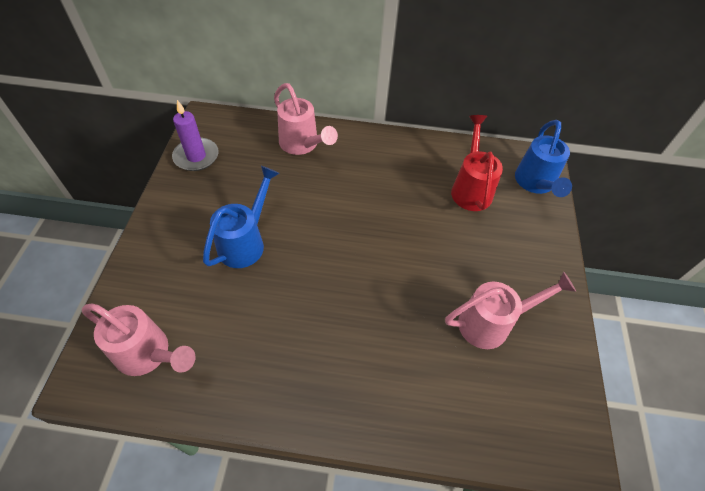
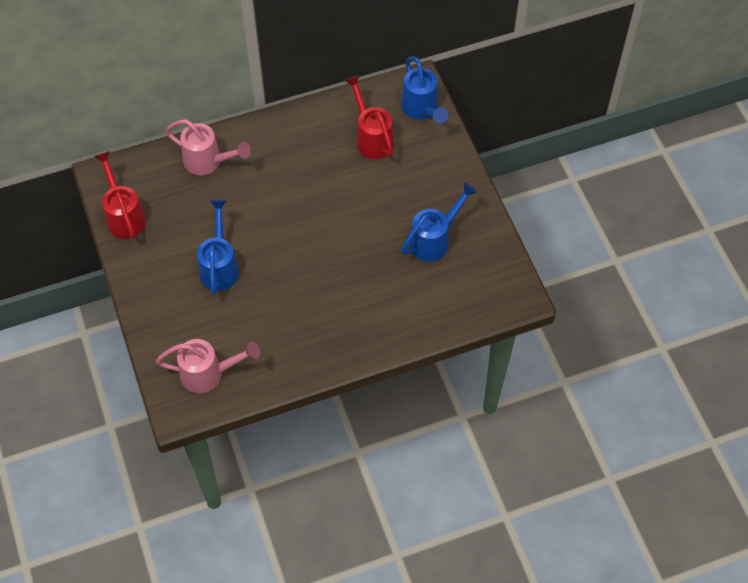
camera: 25 degrees left, 5 degrees up
purple candle [172,100,219,171] -> red watering can [94,151,146,239]
pink watering can [445,272,576,349] -> blue watering can [401,182,477,262]

